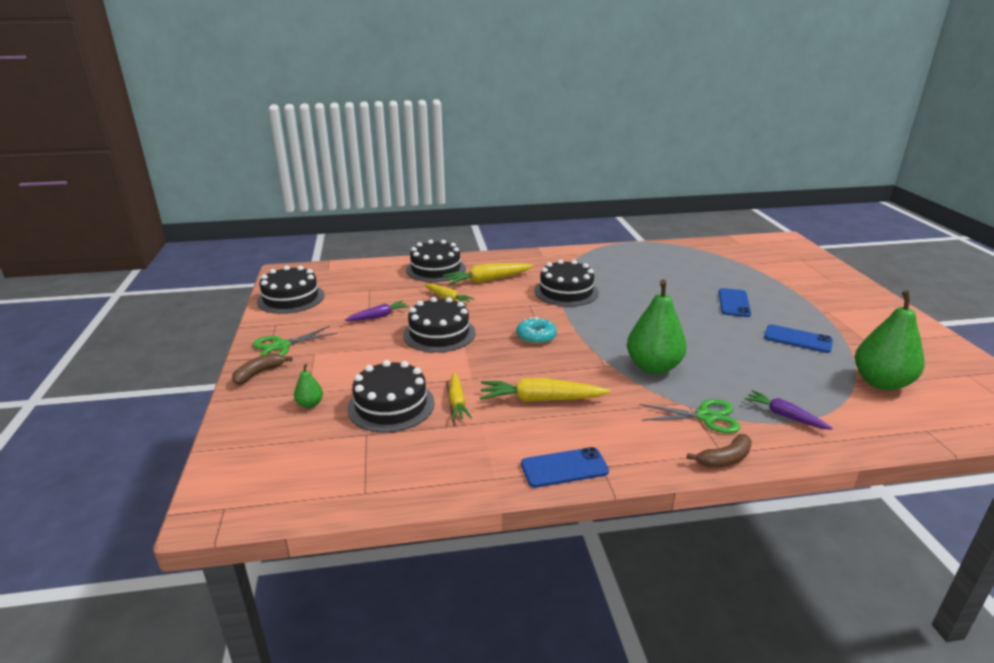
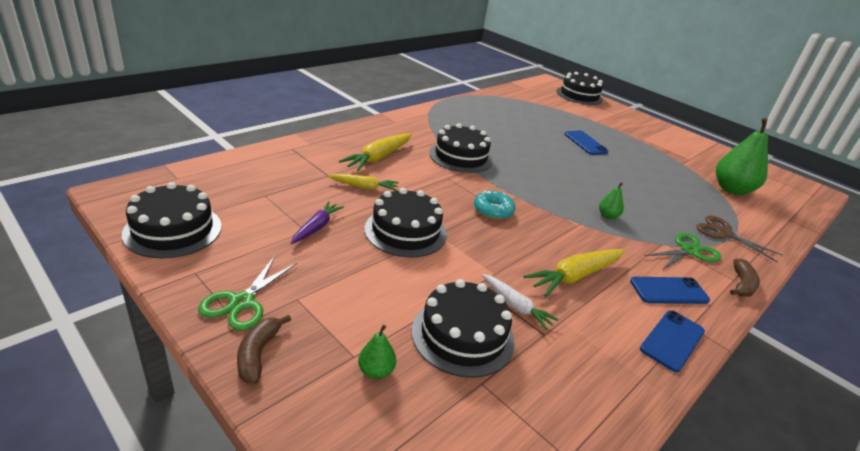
camera: 40 degrees left, 5 degrees up
black cake [406,240,466,282] -> black cake moved to [556,72,603,105]
yellow carrot [449,372,472,420] -> white carrot [482,274,559,330]
green pear [627,280,687,374] -> green pear [599,182,624,219], size x0.45
purple carrot [744,390,833,430] -> brown scissors [696,215,783,263]
blue phone [764,325,833,353] -> blue phone moved to [630,277,710,304]

